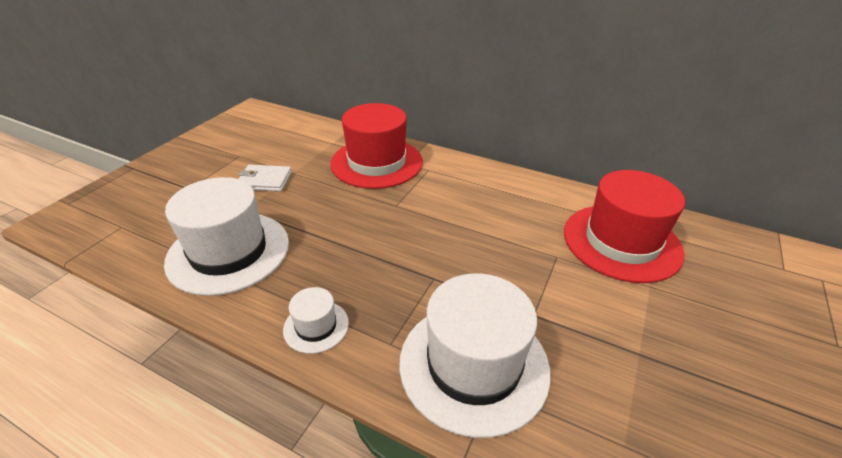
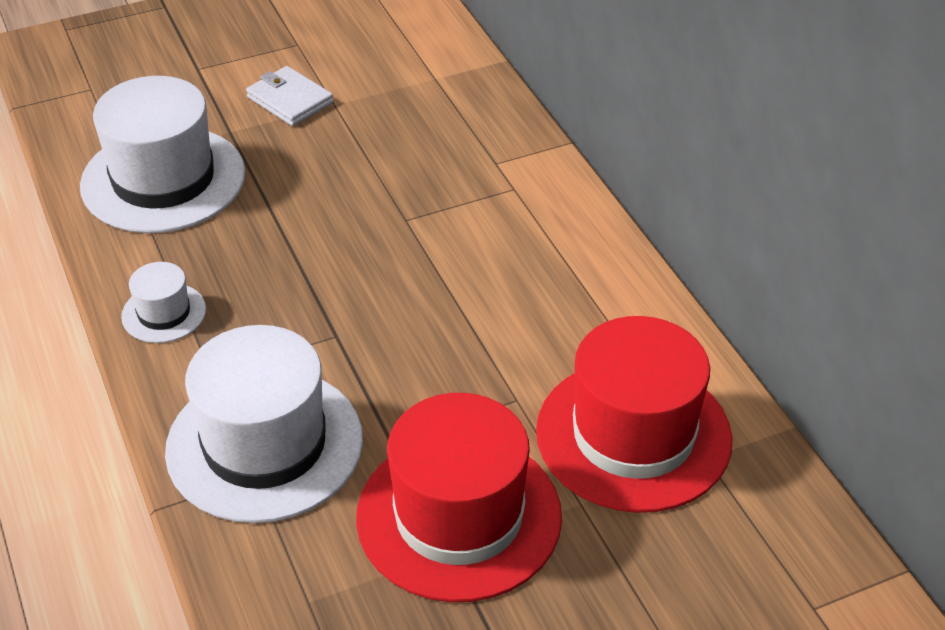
camera: 40 degrees right, 5 degrees up
red hat [330,103,423,189] -> red hat moved to [356,393,562,602]

